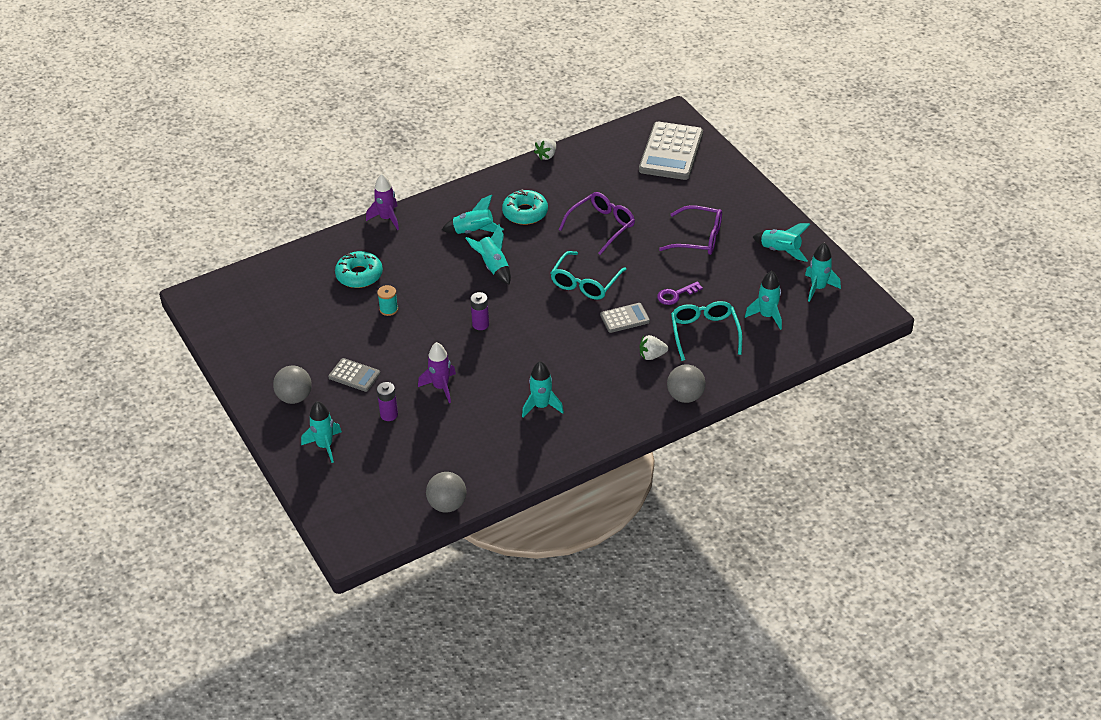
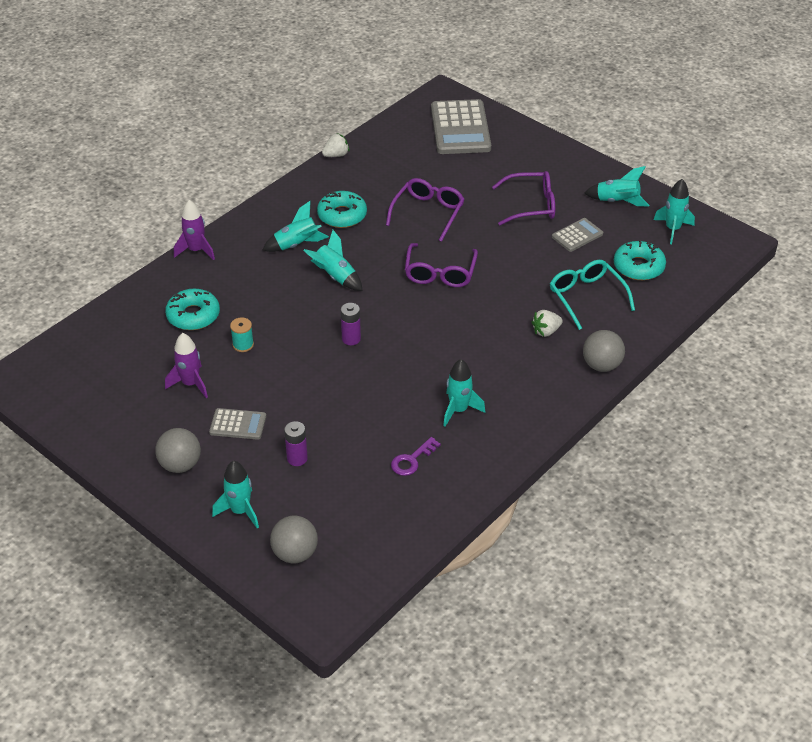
camera: 20 degrees left, 0 degrees up
purple rocket [418,342,456,403] -> purple rocket moved to [165,333,208,398]
grey ball [426,472,467,512] -> grey ball moved to [270,515,318,564]
white strawberry [534,138,556,160] -> white strawberry turned 135 degrees counterclockwise [322,133,349,157]
turquoise glasses [551,251,627,300] -> purple glasses [405,243,478,287]
grey calculator [600,303,650,333] -> grey calculator moved to [552,218,603,252]
purple key [657,281,703,305] -> purple key moved to [391,437,441,476]
turquoise rocket [745,271,782,330] -> turquoise donut [614,240,666,280]

